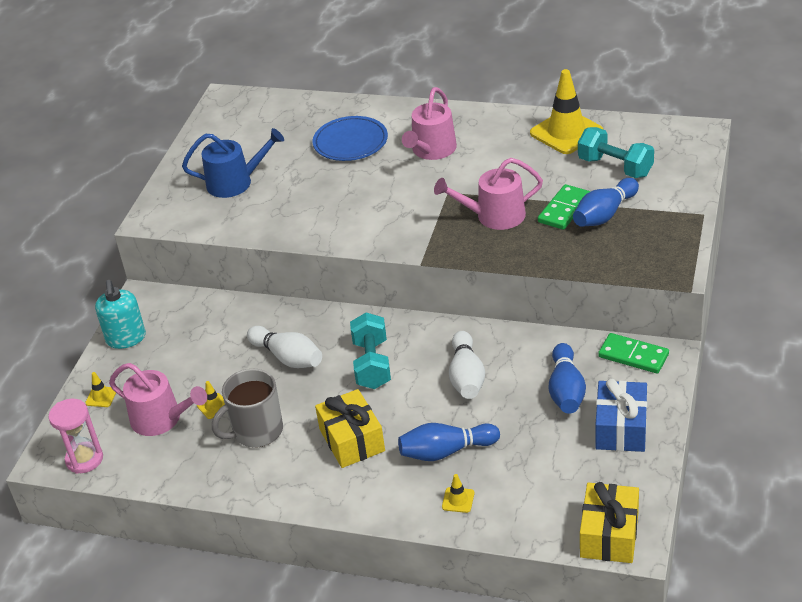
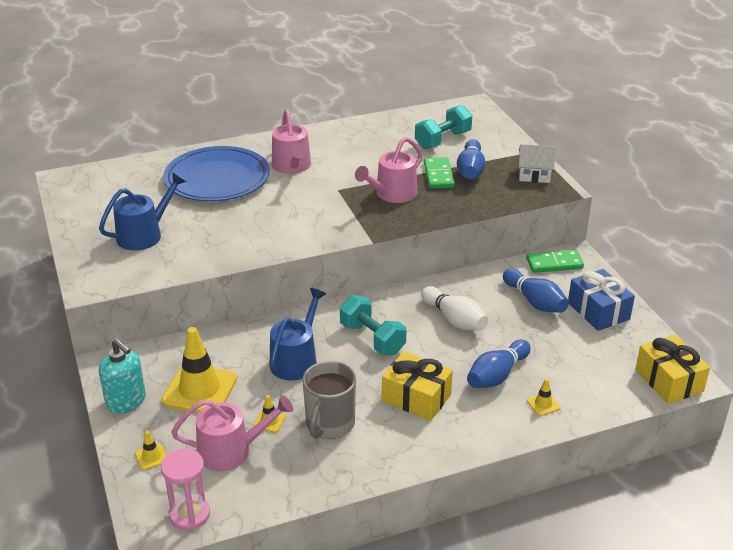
camera: 40 degrees left, 5 degrees down
white bowling pin [247,326,322,368] -> blue watering can [270,288,326,381]
blue plate [313,116,388,161] -> blue plate [163,146,270,202], size x1.52
yellow traffic cone [530,69,603,154] -> yellow traffic cone moved to [162,327,237,413]
turquoise dumbbell [578,127,654,178] -> turquoise dumbbell turned 45 degrees counterclockwise [415,105,472,149]
none -> white house [519,144,556,183]

